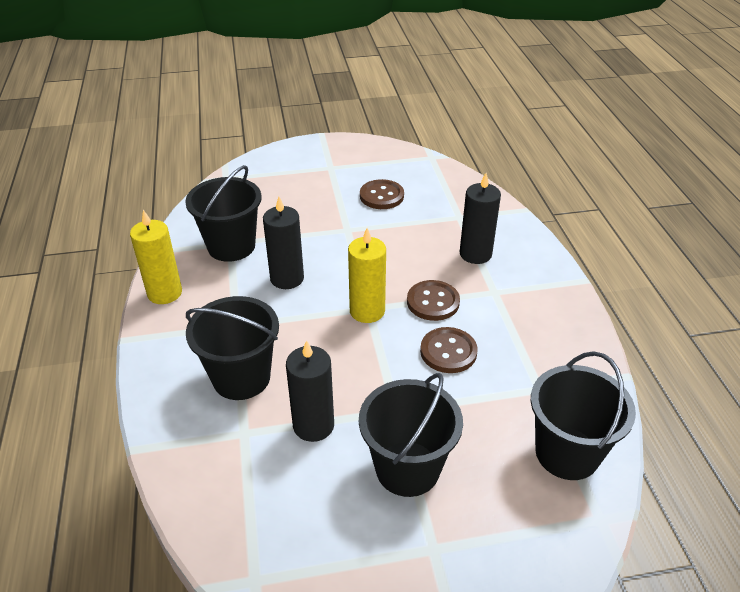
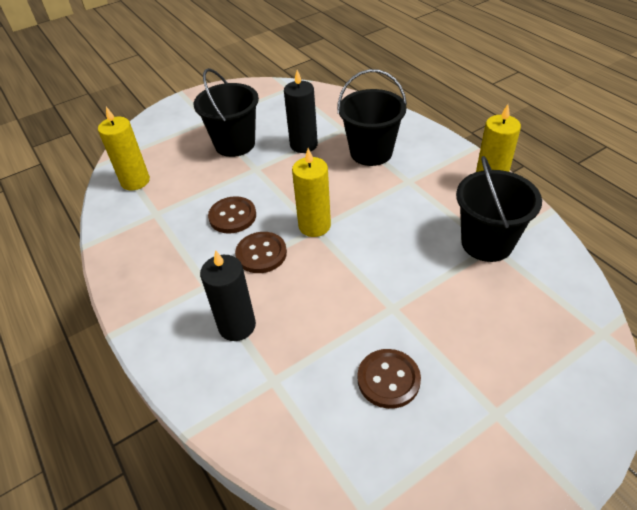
camera: 160 degrees right, 5 degrees up
black candle [263,196,304,289] -> none
black bucket [531,351,636,480] -> yellow candle [98,107,150,190]

